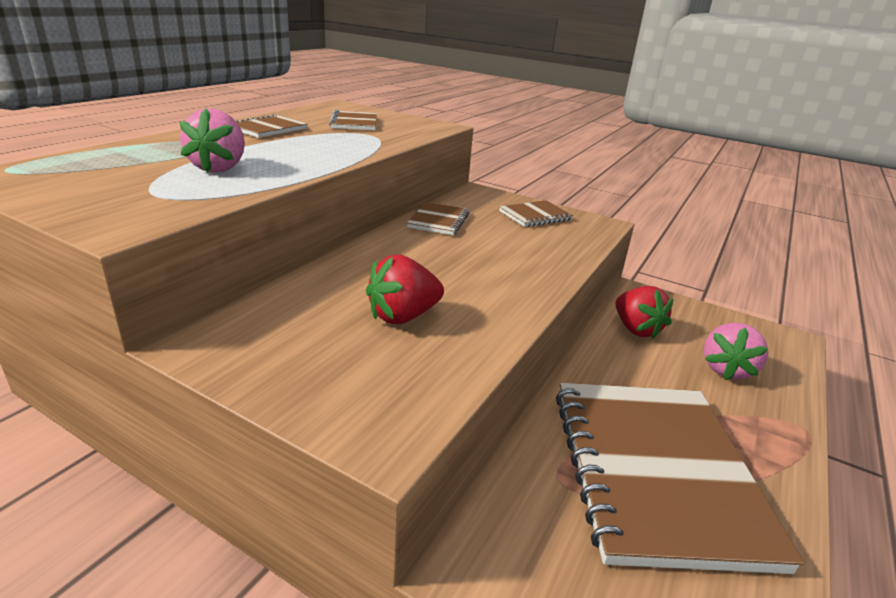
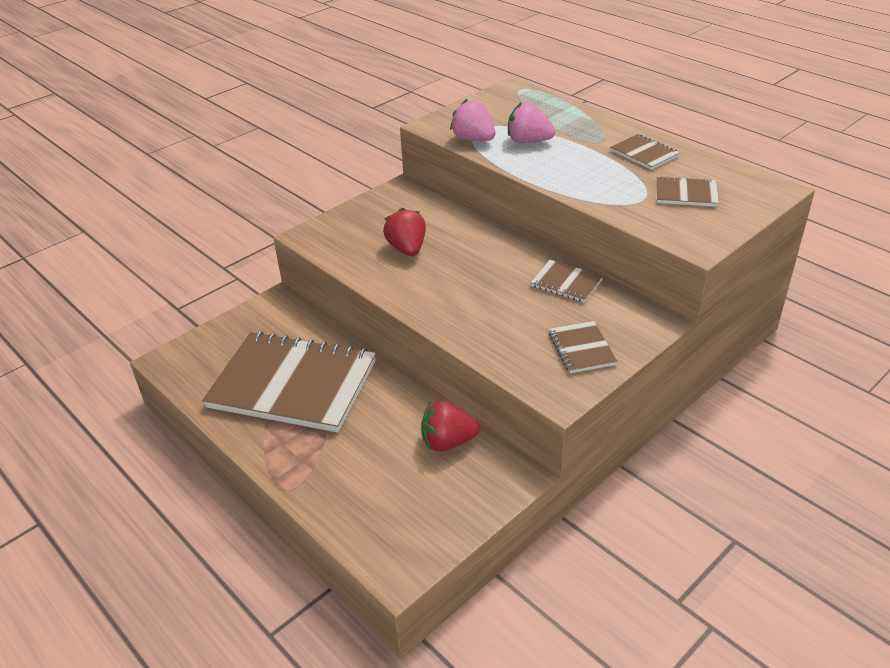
camera: 110 degrees right, 10 degrees up
pink strawberry [704,323,769,380] -> pink strawberry moved to [450,99,496,141]

